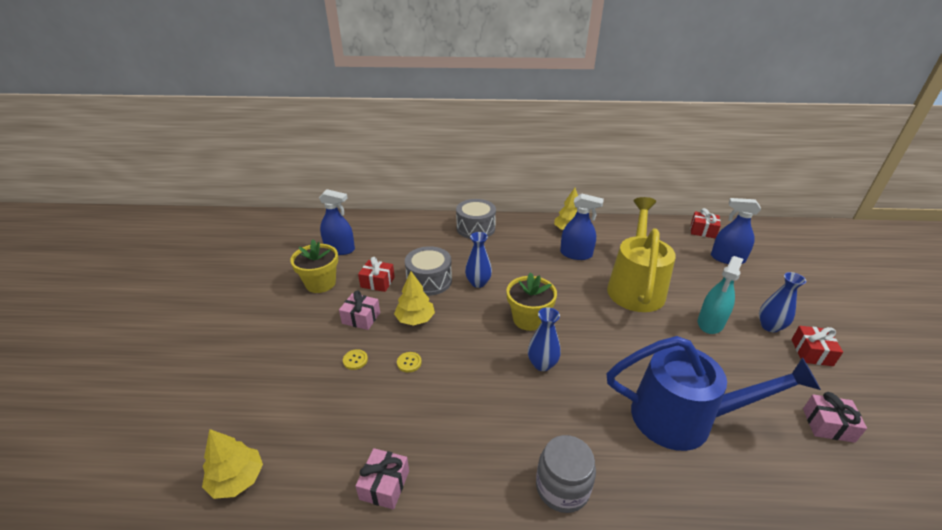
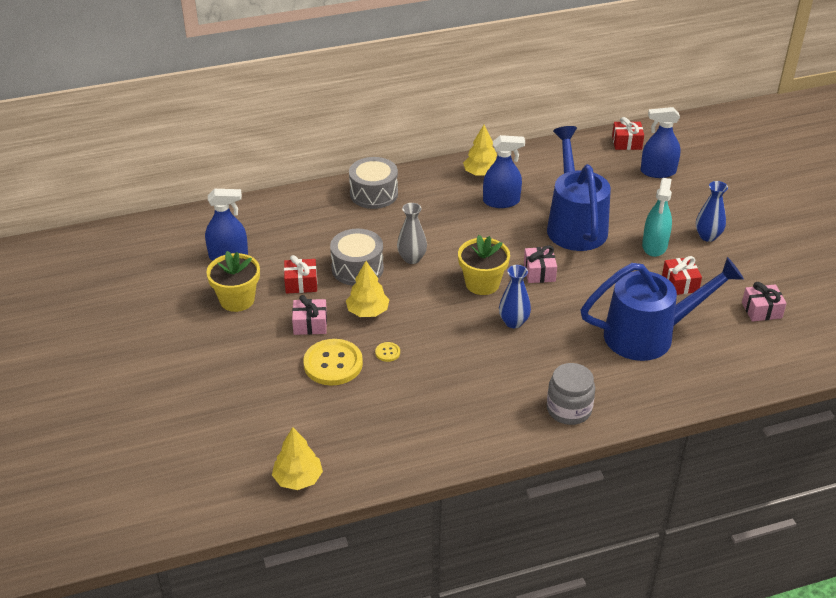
camera: 20 degrees left, 5 degrees up
yellow button [343,349,368,370] -> yellow button [303,339,363,385], size x2.33
pink gift [355,448,409,510] -> pink gift moved to [524,245,557,283]
blue vase [465,232,492,288] -> grey vase [397,203,427,264]
yellow watering can [607,197,676,312] -> blue watering can [547,126,611,251]
red gift [791,326,843,366] -> red gift moved to [662,256,702,295]

